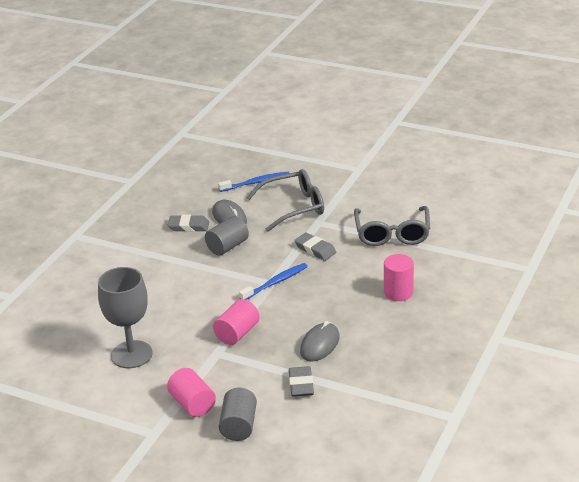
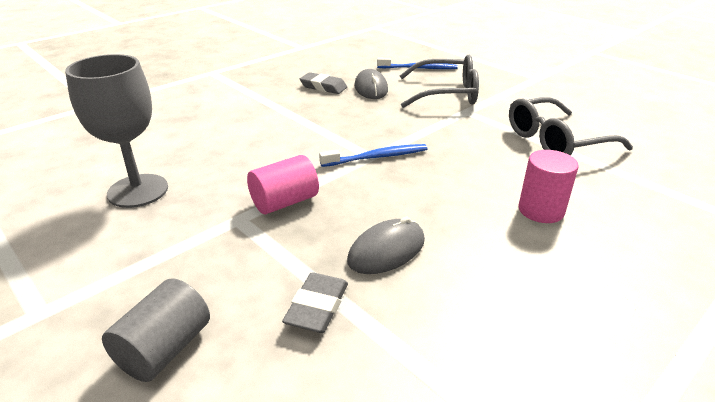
camera: 20 degrees right, 0 degrees up
pink cylinder [167,368,216,417] -> none
grey cylinder [205,216,249,256] -> none
grey eraser [294,232,337,261] -> none
grey glasses [354,206,430,246] -> grey glasses turned 45 degrees clockwise [509,97,633,155]

